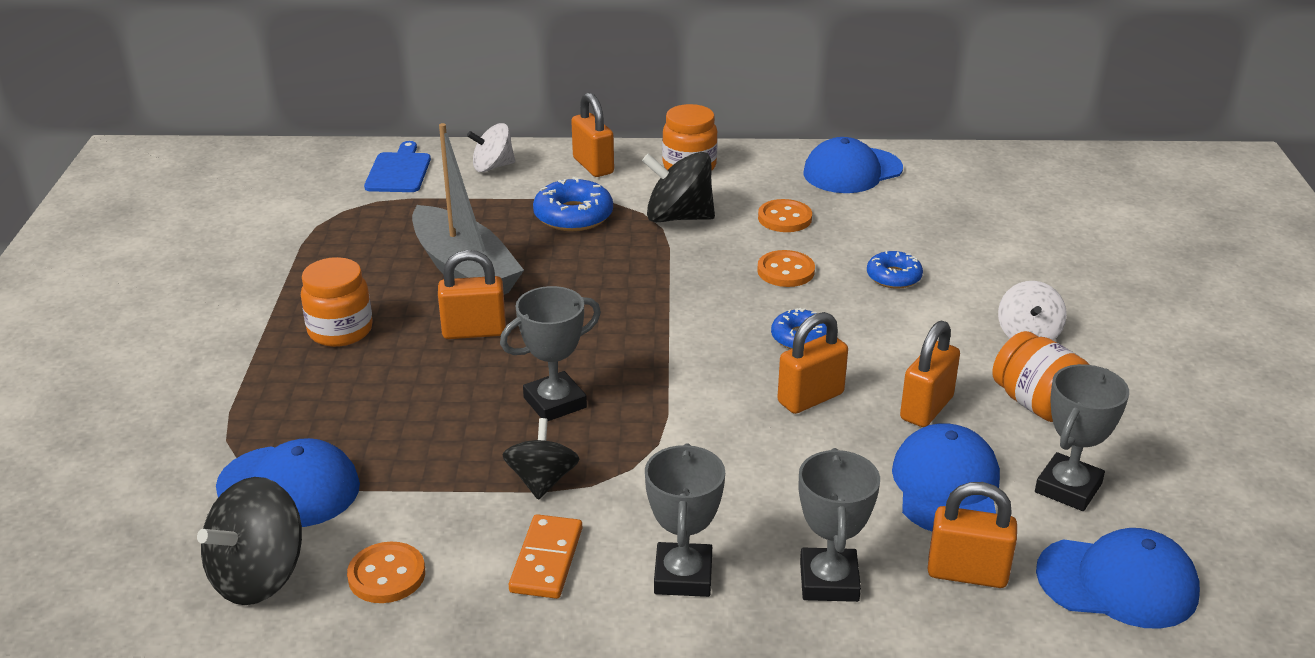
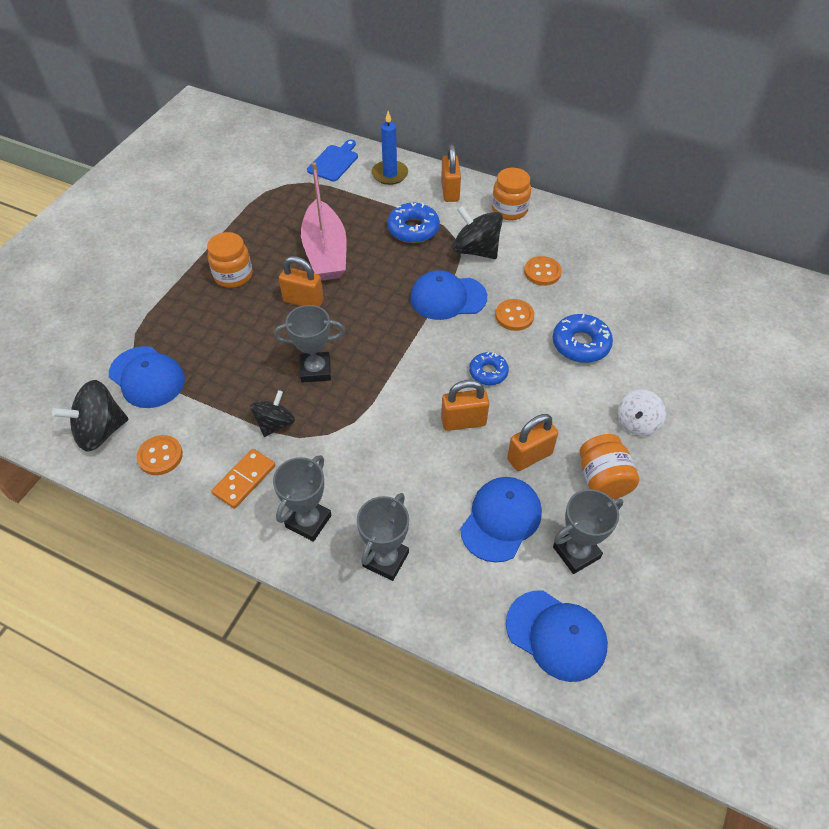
camera: 25 degrees right, 20 degrees up
grey boat [412,123,524,295] -> pink boat [301,162,347,281]
white spinning top [467,123,515,172] -> blue candle [372,111,408,185]
blue cap [803,137,903,193] -> blue cap moved to [410,270,487,320]
blue donut [867,251,923,289] -> blue donut [553,314,613,363], size x1.54
orange padlock [928,482,1017,588] -> none

